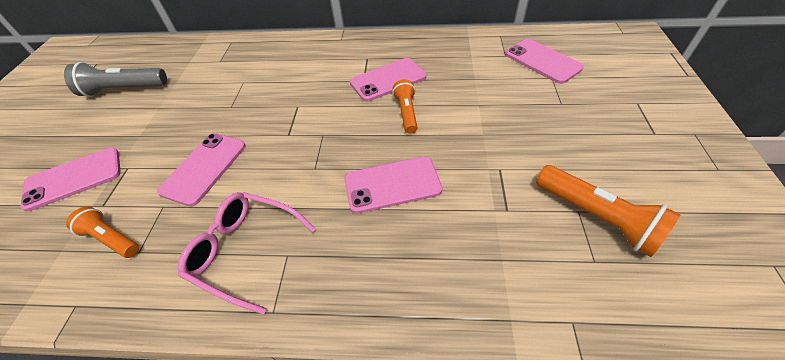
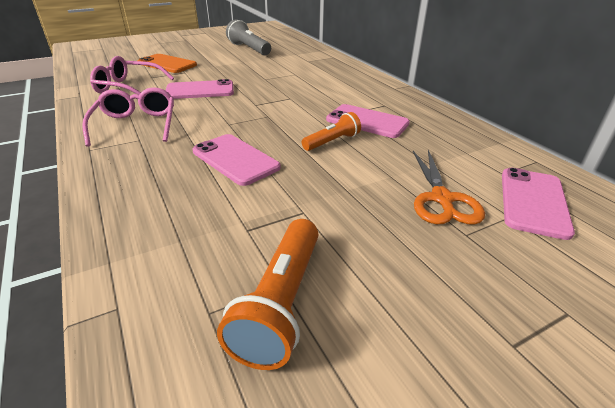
camera: 55 degrees right, 15 degrees down
pink phone [20,148,121,211] -> orange phone [138,54,197,73]
orange flashlight [66,207,139,258] -> pink glasses [90,56,174,95]
none -> orange scissors [413,150,485,225]

